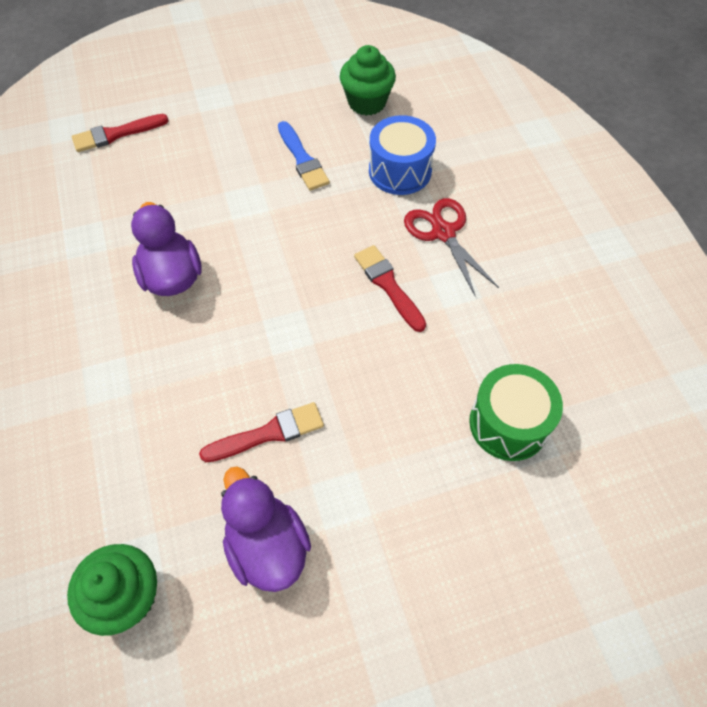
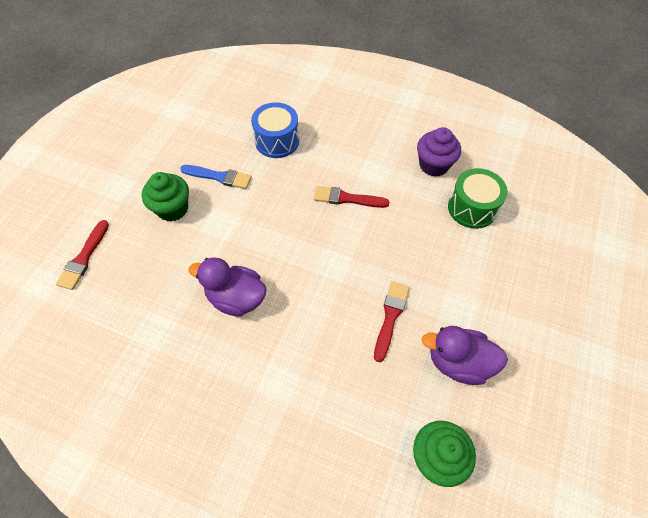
camera: 50 degrees left, 0 degrees up
green cupcake [340,45,396,116] -> green cupcake moved to [142,172,189,221]
red scissors [404,198,499,297] -> none
none -> purple cupcake [417,127,461,177]

